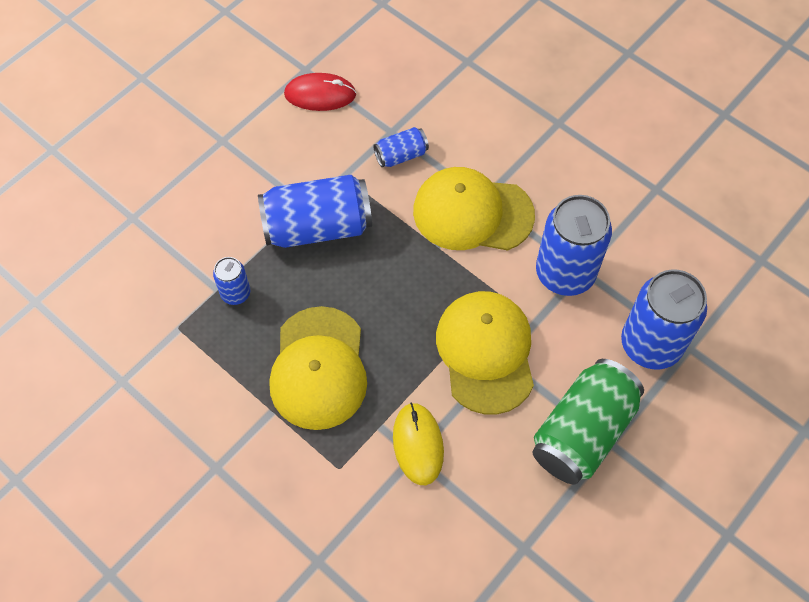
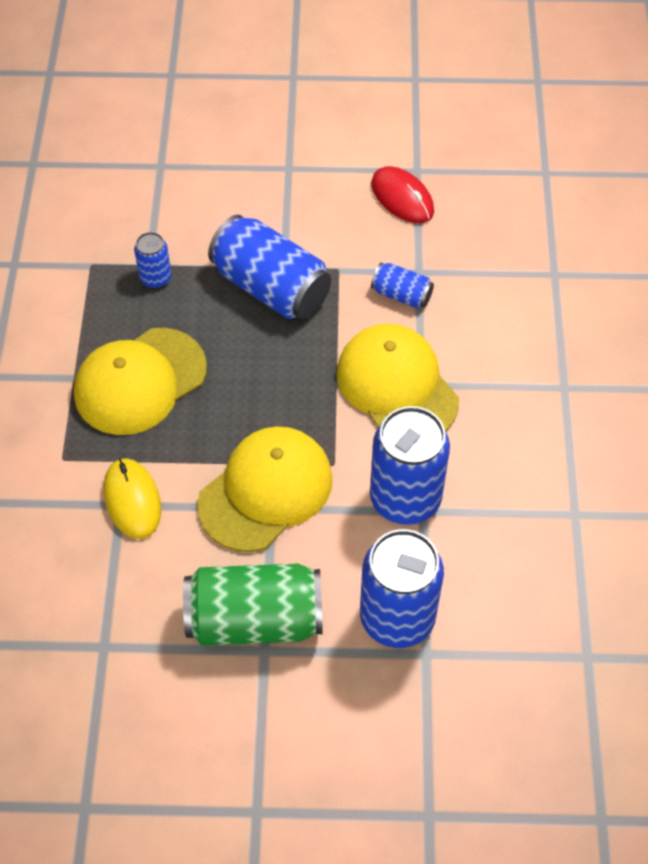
camera: 50 degrees right, 5 degrees down
yellow mouse [393,403,444,485] -> yellow mouse turned 60 degrees counterclockwise [104,458,161,539]

